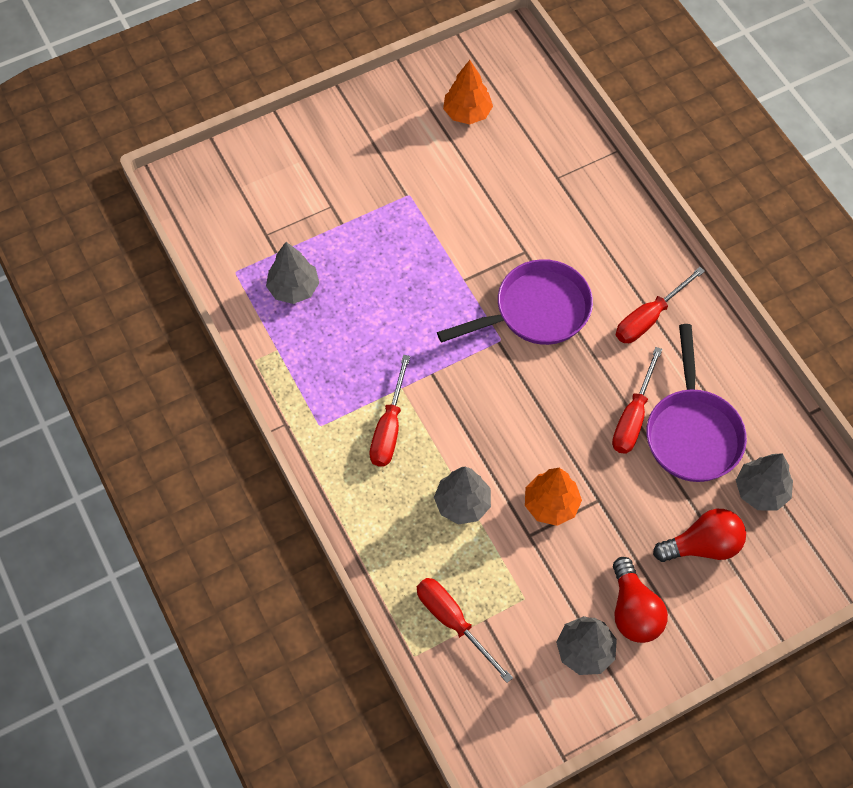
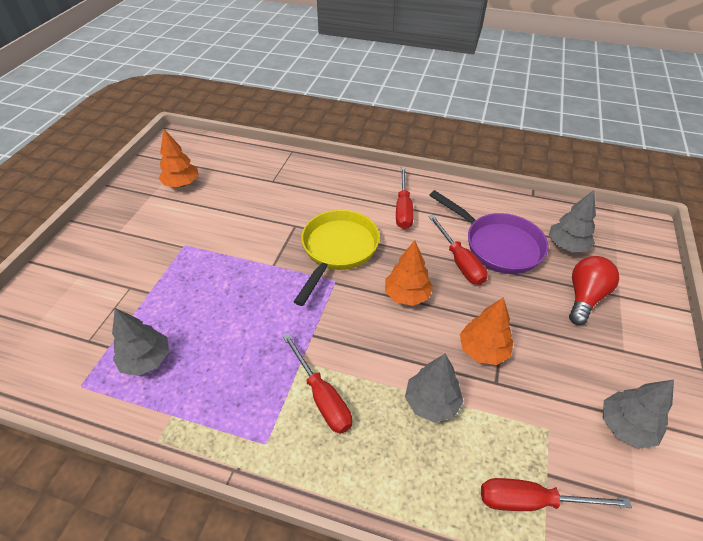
camera: 45 degrees left, 15 degrees down
purple pan [437,259,593,345] -> yellow pan [294,210,380,306]
red light bulb [613,557,668,643] -> none
none -> orange tree [385,240,433,306]

